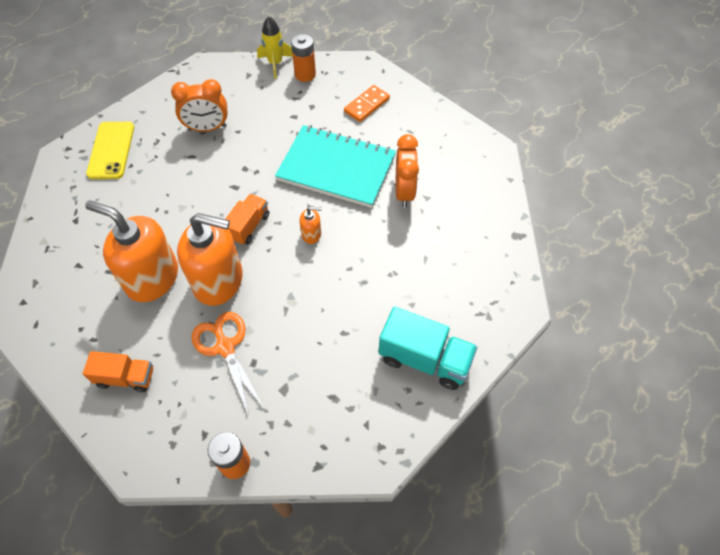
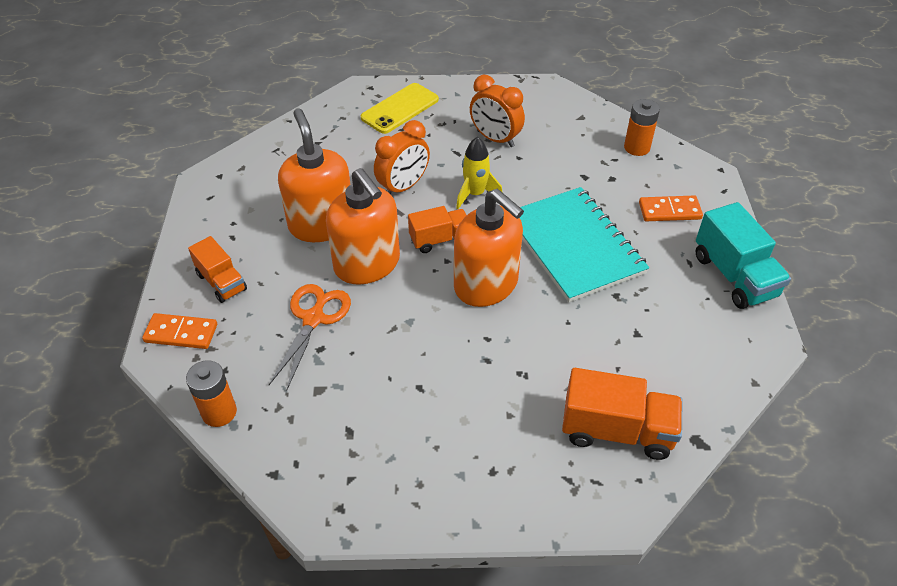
camera: 45 degrees right, 10 degrees down
yellow rocket [257,16,293,79] -> yellow rocket moved to [456,137,503,209]
orange soap dispenser [300,206,322,244] -> orange soap dispenser [454,188,524,307], size x2.36
turquoise truck [378,307,478,390] -> turquoise truck moved to [696,202,791,309]
orange clock [395,134,419,208] -> orange clock moved to [374,120,430,194]
none -> orange domino [142,313,217,349]
none -> orange truck [562,368,683,460]

